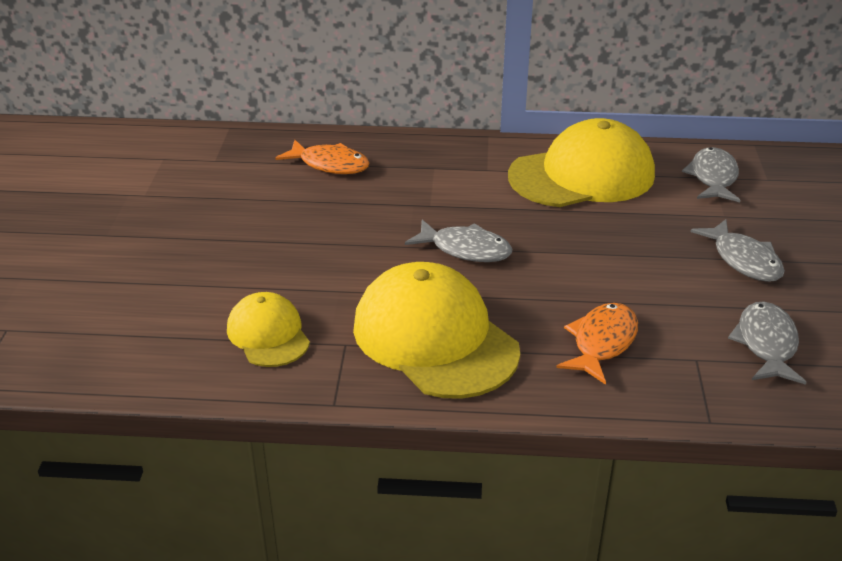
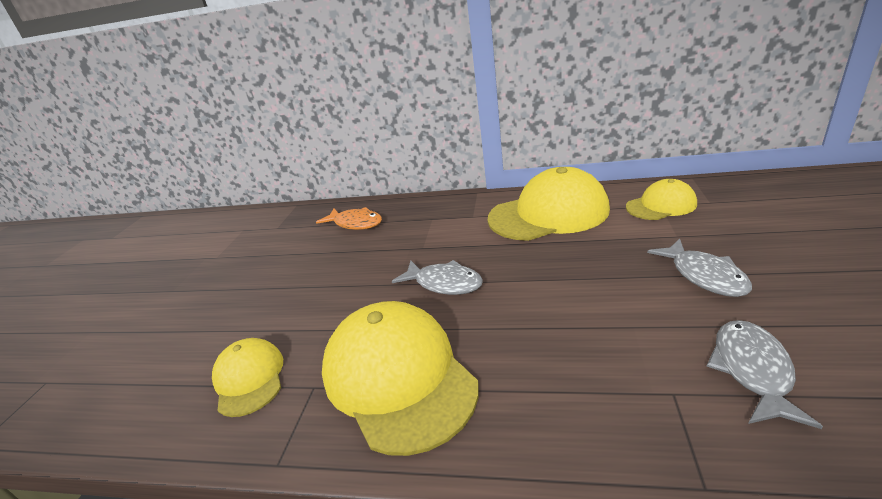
camera: 10 degrees right, 5 degrees down
orange fish [556,303,638,385] -> none
grey fish [682,147,740,202] -> yellow cap [626,179,697,220]

